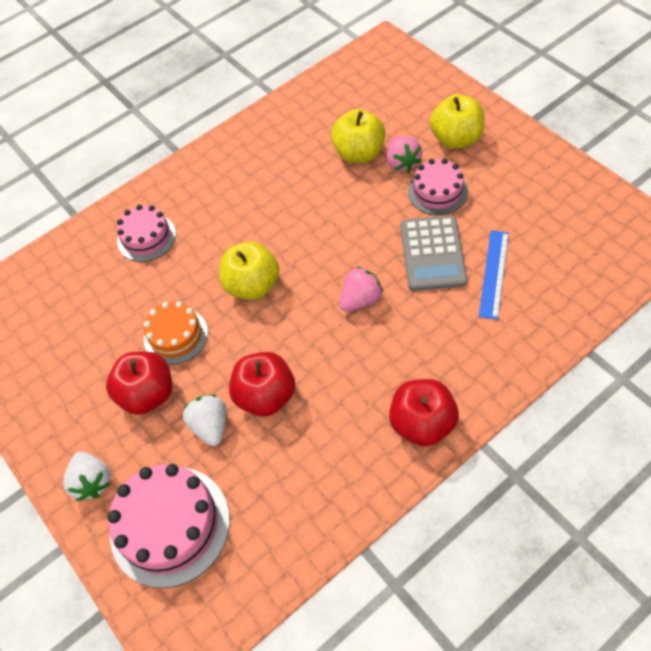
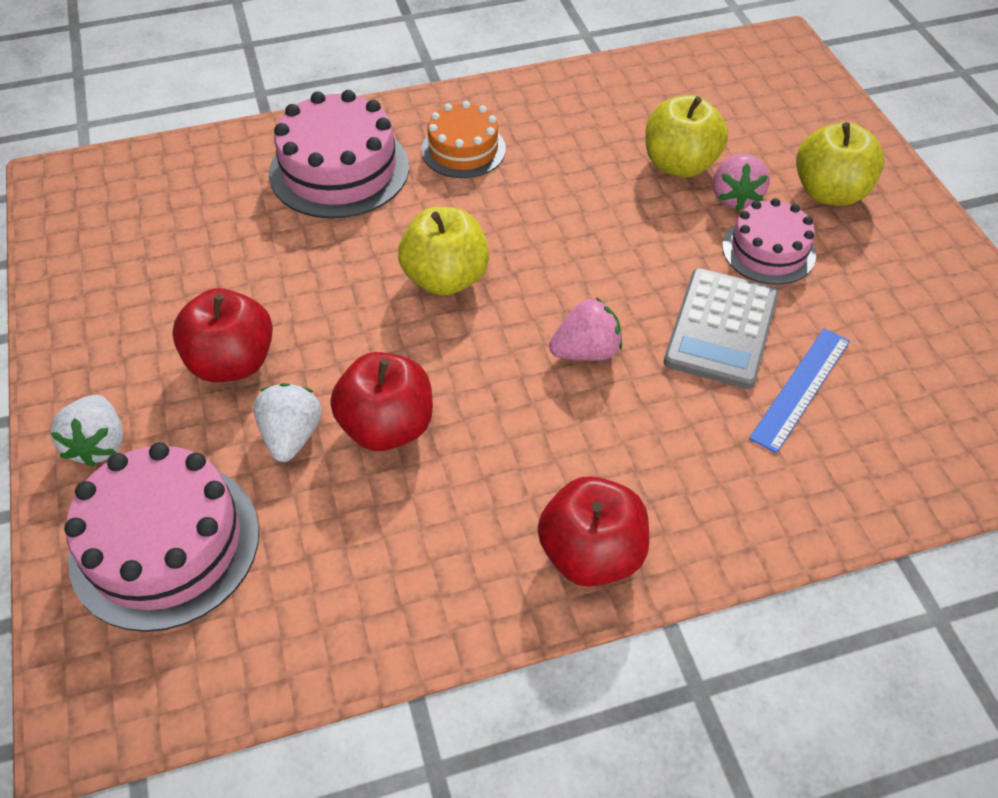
camera: 15 degrees right, 5 degrees down
pink cake [117,205,176,262] -> pink cake [269,90,409,219], size x1.62
orange cake [144,301,208,364] -> orange cake moved to [421,101,506,178]

